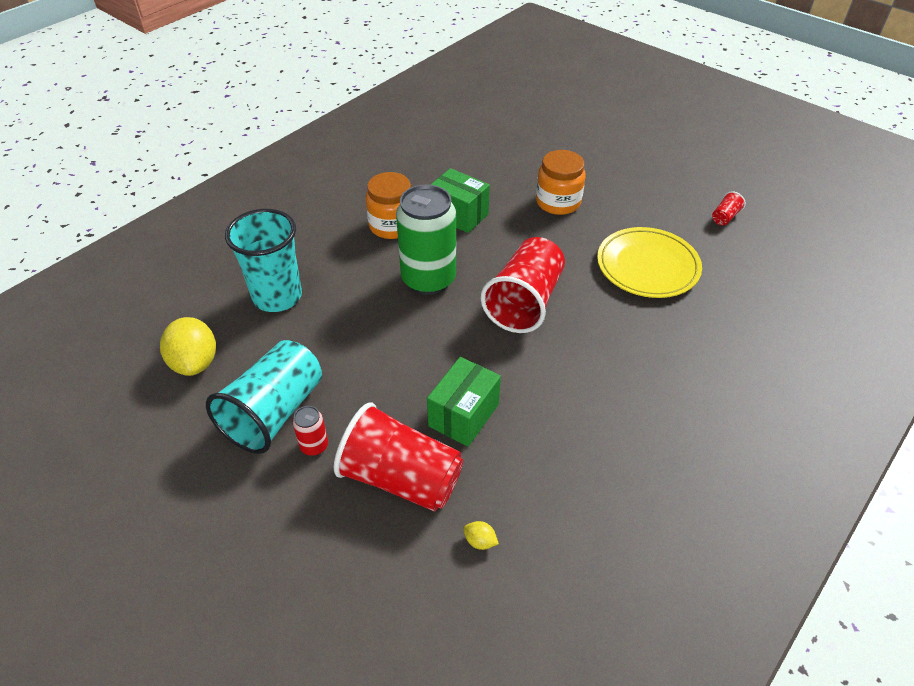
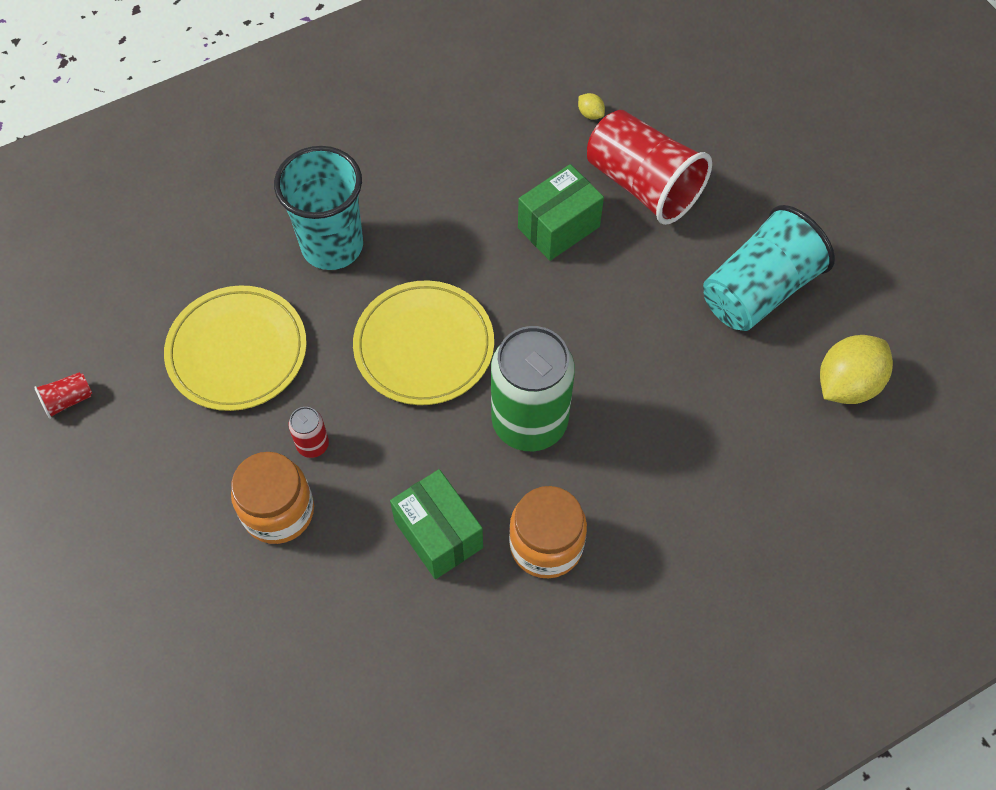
camera: 160 degrees left, 15 degrees up
yellow lemon [160,317,216,376] -> yellow lemon turned 45 degrees clockwise [820,335,893,404]
turquoise cup [225,209,302,312] -> turquoise cup moved to [274,146,363,270]
red can [293,406,328,456] -> red can moved to [288,407,329,458]
red cup [481,237,565,333] -> yellow plate [353,280,494,405]

